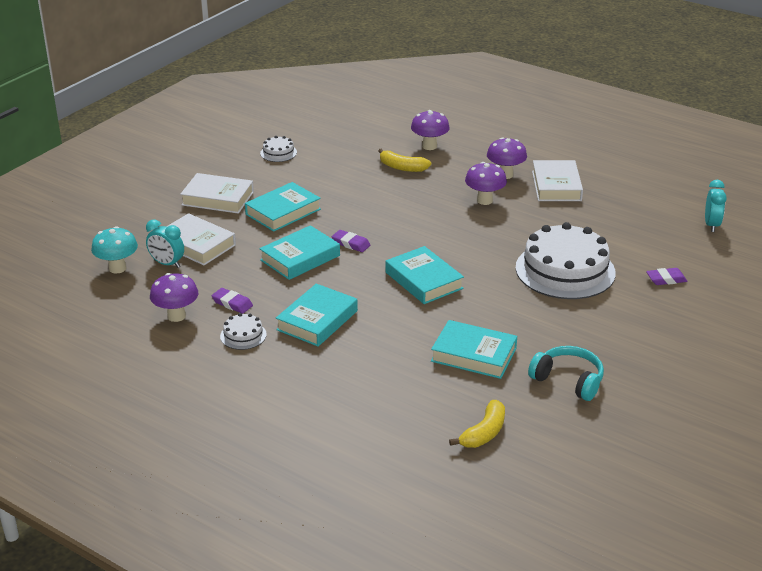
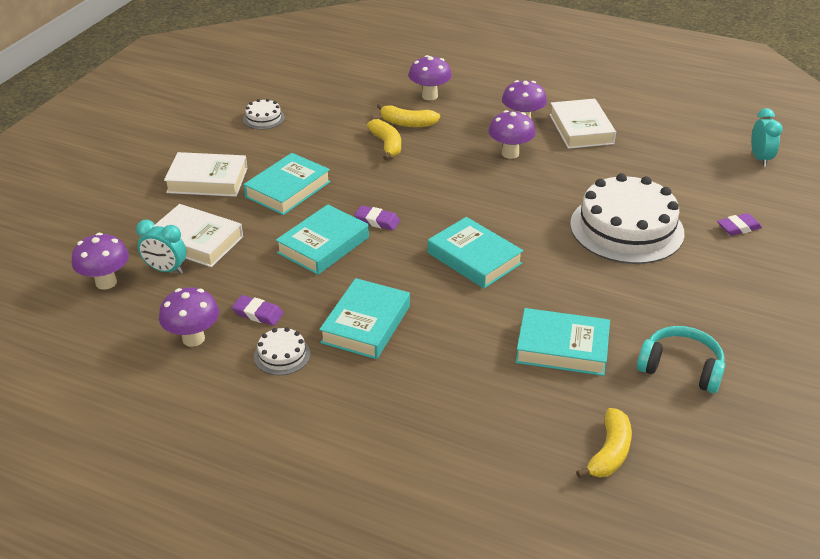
camera: 10 degrees left, 5 degrees up
turquoise mushroom [91,226,138,273] -> purple mushroom [72,233,129,290]
none -> yellow banana [367,119,401,160]

